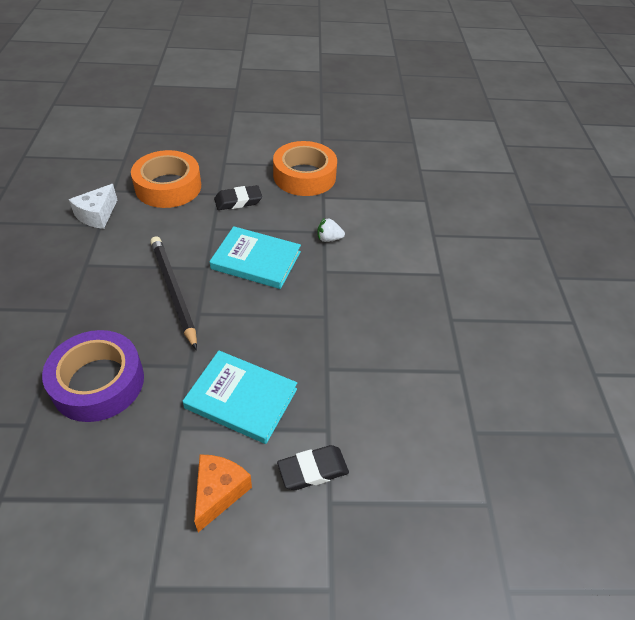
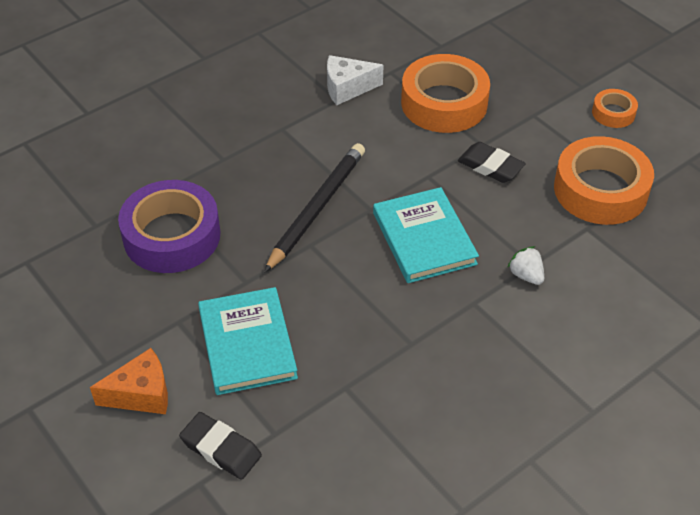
camera: 55 degrees right, 0 degrees up
none -> orange tape [592,89,638,128]

